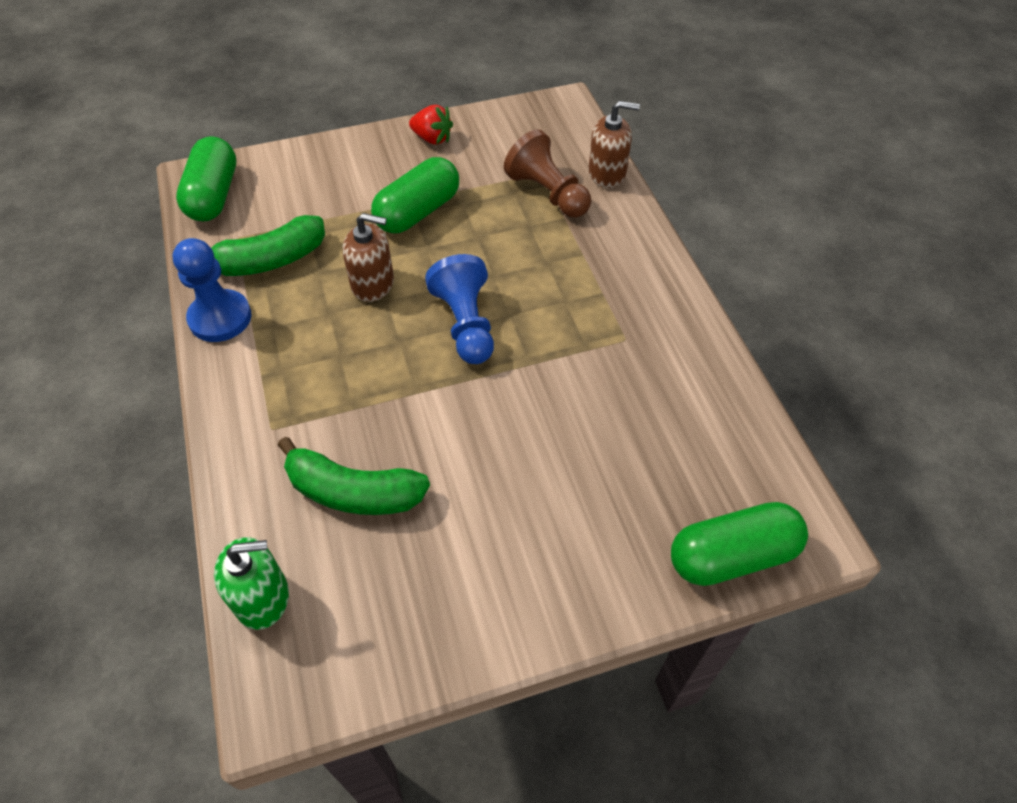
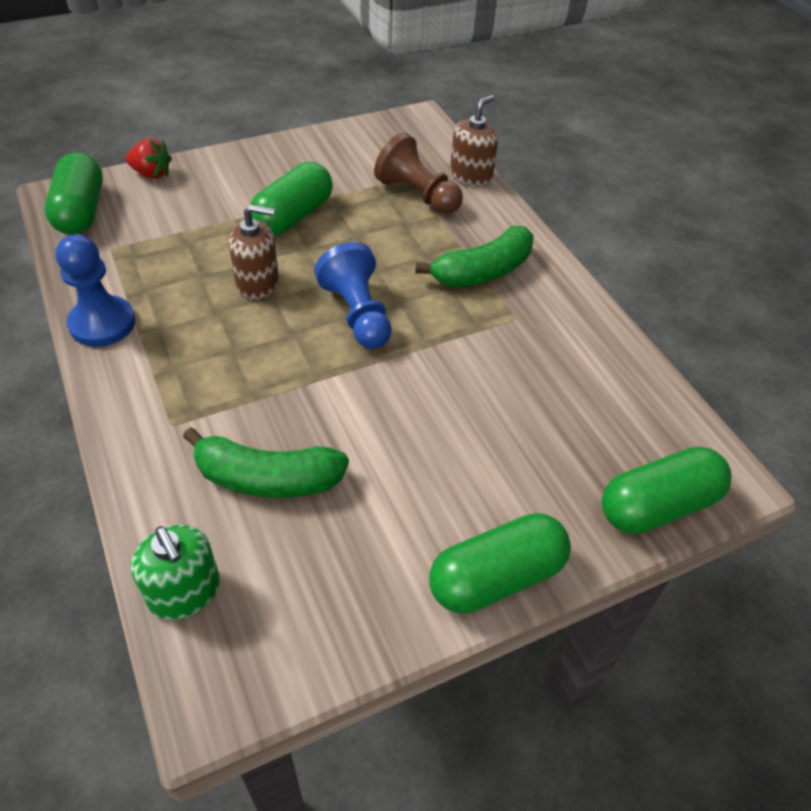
camera: 10 degrees left, 5 degrees down
green banana [211,215,325,276] -> green banana moved to [415,226,533,287]
green soap dispenser [214,537,289,630] -> green soap dispenser turned 75 degrees clockwise [131,525,220,620]
red strawberry [409,105,453,145] -> red strawberry moved to [126,138,172,179]
brown soap dispenser [588,101,640,188] -> brown soap dispenser turned 45 degrees counterclockwise [450,95,498,186]
none -> green capsule [429,513,571,613]

